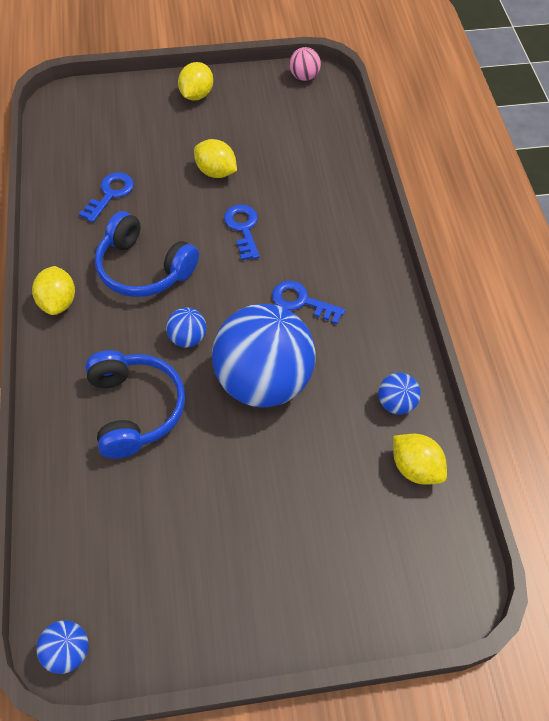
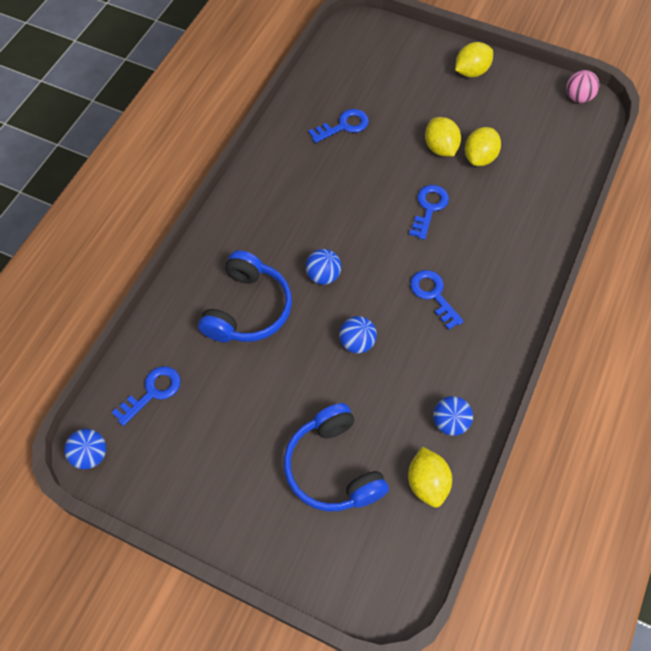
camera: 35 degrees right, 5 degrees up
yellow lemon [32,266,75,315] -> yellow lemon moved to [465,127,501,166]
blue headphones [95,211,199,297] -> blue headphones moved to [284,403,389,512]
blue ball [212,304,316,407] -> blue ball [339,316,377,354], size x0.41
none -> blue key [112,366,181,426]

